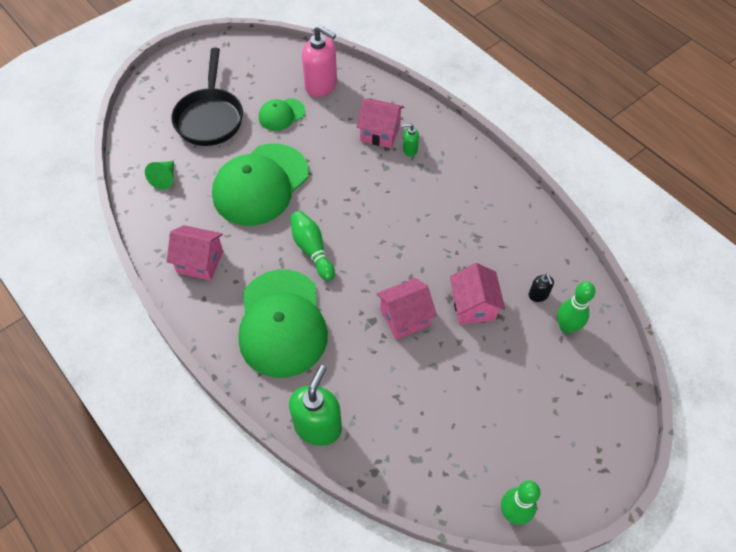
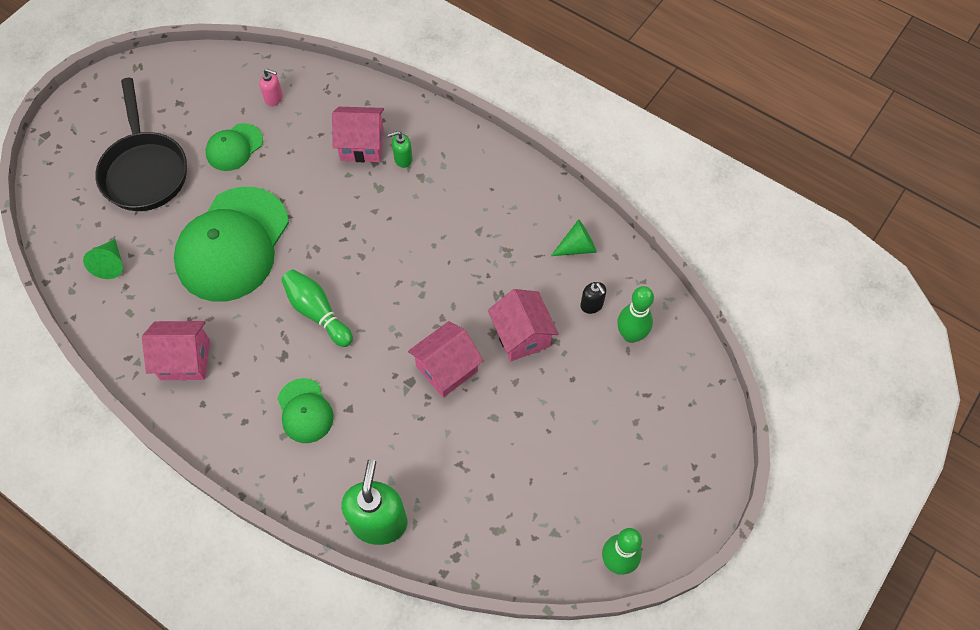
camera: 15 degrees left, 5 degrees up
green cap [238,270,328,378] -> green cap [277,378,334,443], size x0.48
pink soap dispenser [302,25,337,97] -> pink soap dispenser [259,69,283,106], size x0.47
none -> green cone [551,219,597,256]

